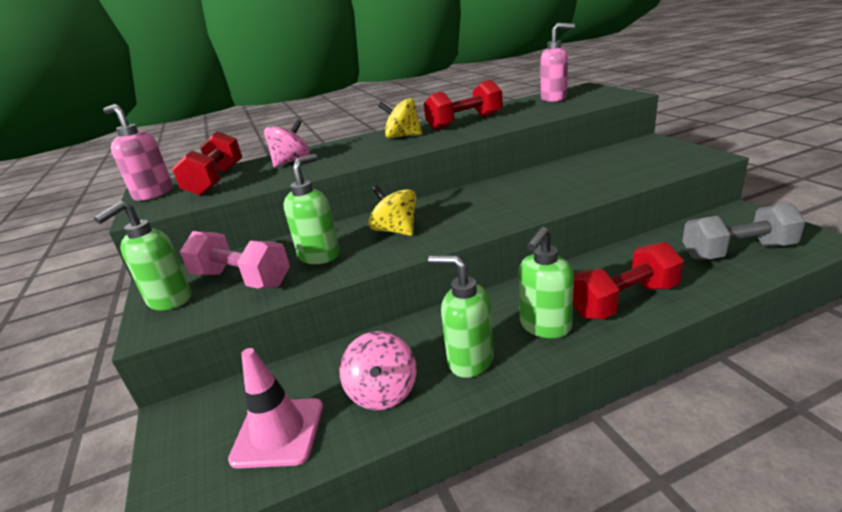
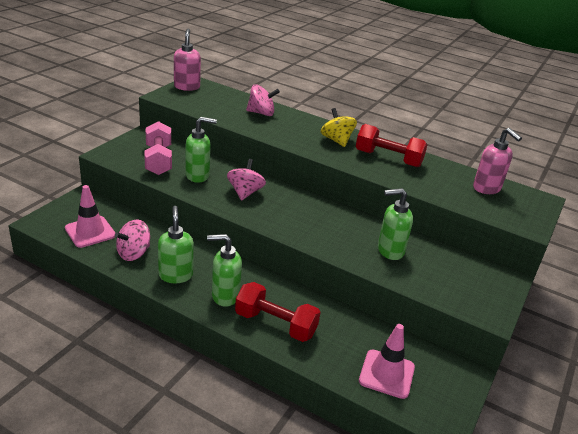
camera: 45 degrees right, 5 degrees up
green soap dispenser [94,201,192,310] -> green soap dispenser moved to [378,188,413,260]
red dumbbell [172,131,242,196] -> none
yellow spinning top [369,186,417,236] -> pink spinning top [227,159,266,201]
grey dumbbell [682,203,806,260] -> pink traffic cone [359,324,415,399]

